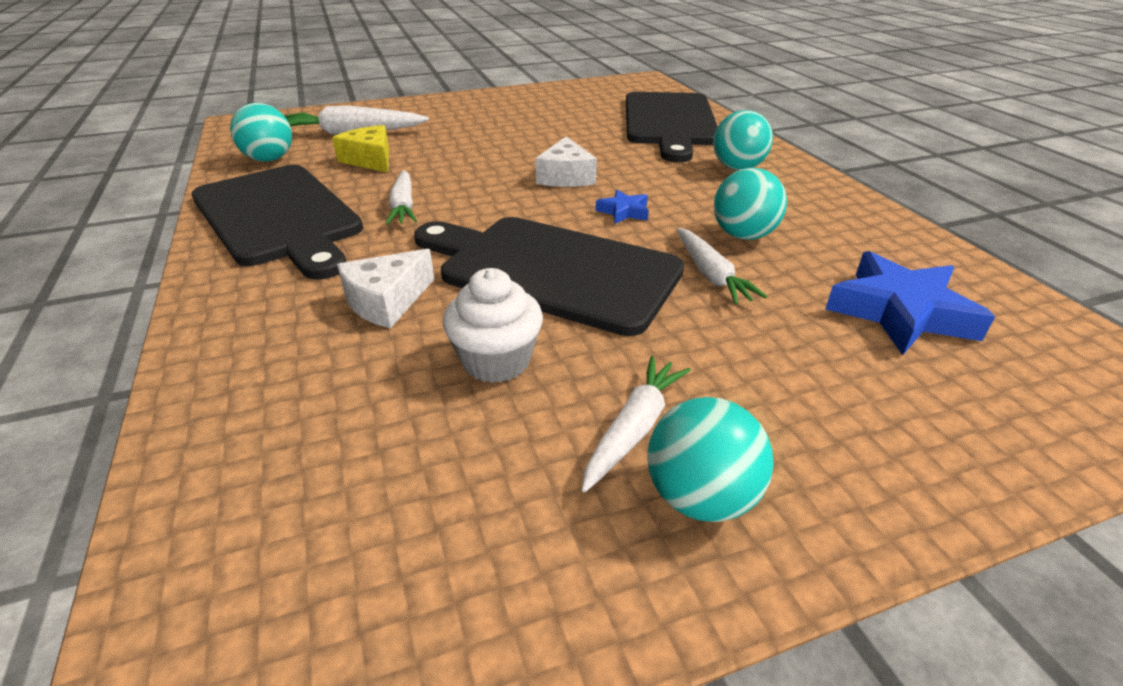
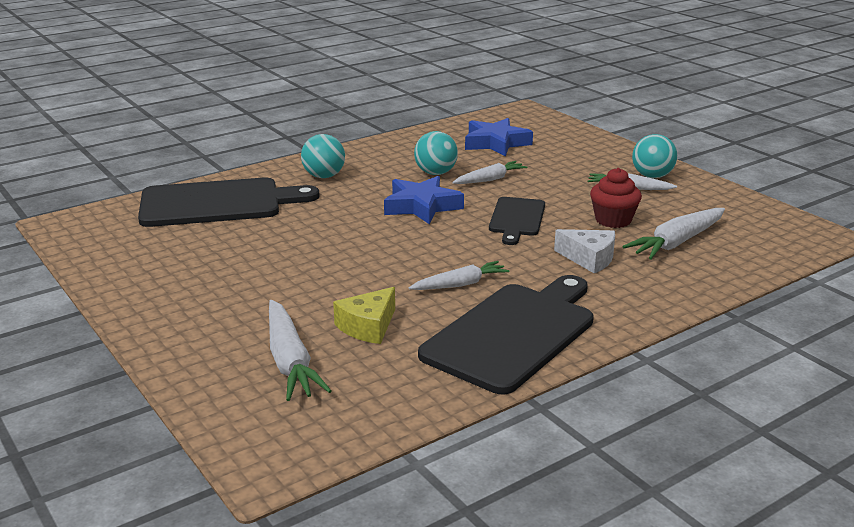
camera: 105 degrees left, 10 degrees down
turquoise ball [230,103,292,162] -> none
black cutting board [414,217,684,336] -> black cutting board [489,197,545,245], size x0.56
white cupcake [443,268,543,383] -> red cupcake [590,168,642,228]
white cheese [535,136,597,187] -> none
blue star [595,190,649,224] -> blue star [384,176,464,225], size x2.01
none -> white carrot [622,208,725,260]

